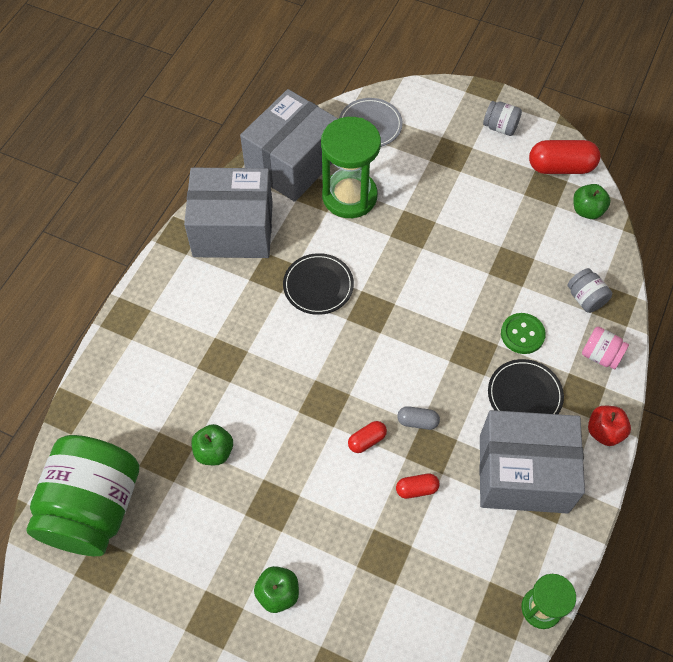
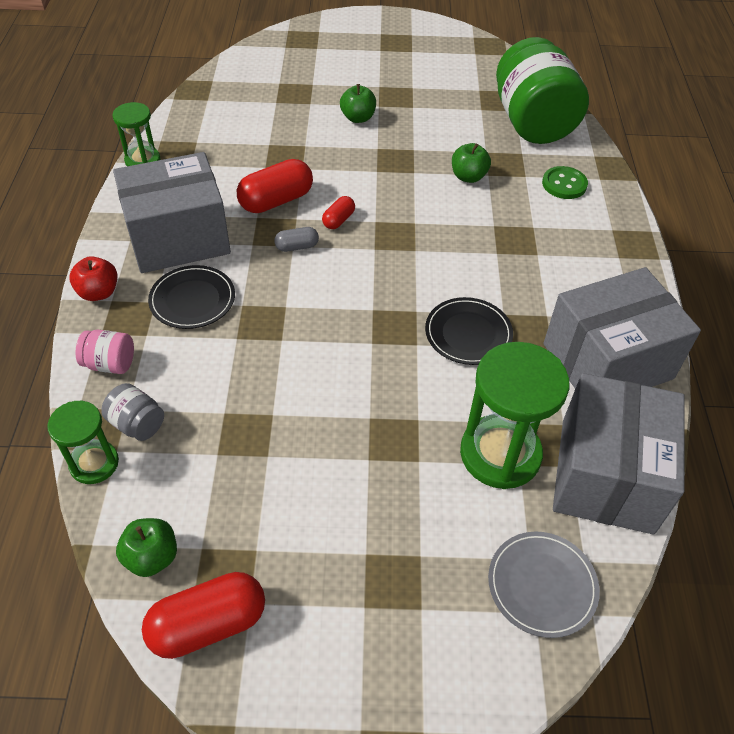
camera: 155 degrees right, 10 degrees down
red capsule [396,474,440,499] -> red capsule [237,159,313,213], size x1.91
grey jar [483,101,522,136] -> none
green button [501,313,546,354] -> green button moved to [542,166,588,199]
none -> green hourglass [47,401,119,484]

